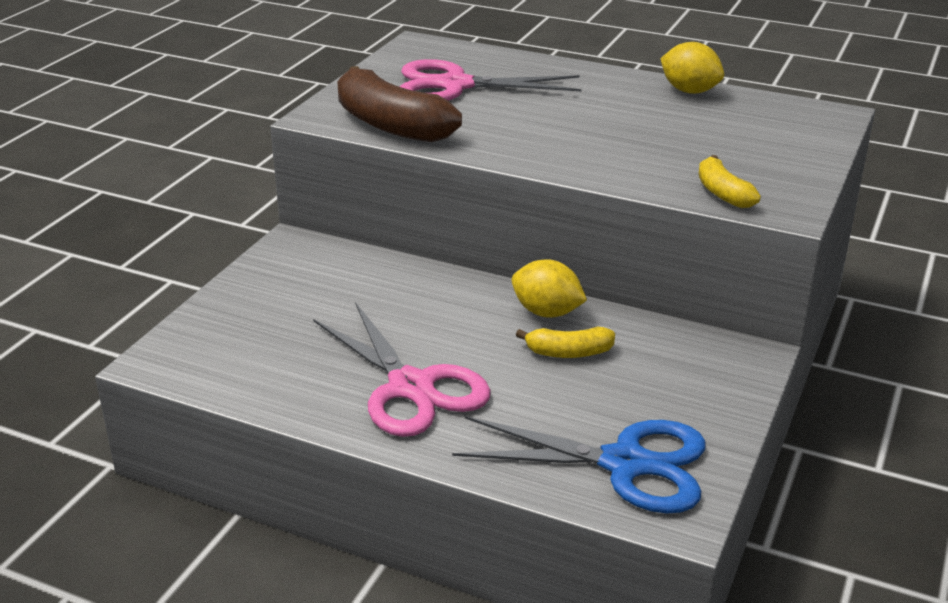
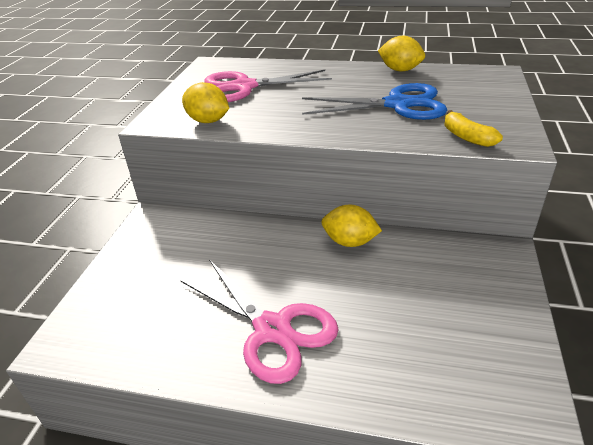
camera: 10 degrees left, 5 degrees up
brown banana [337,66,462,142] -> yellow lemon [182,82,229,123]
blue scissors [452,416,706,513] -> blue scissors moved to [302,83,447,120]
yellow banana [516,326,615,358] -> none

